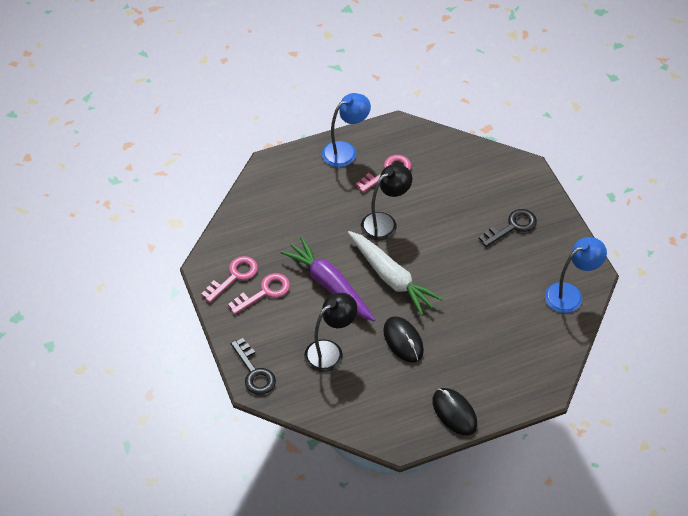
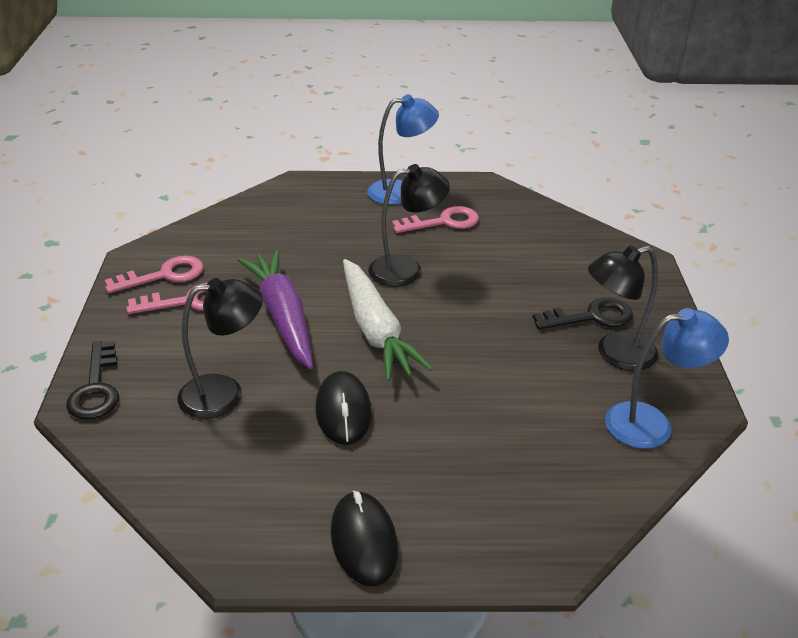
camera: 20 degrees right, 15 degrees down
none -> black lamp [588,245,659,371]

